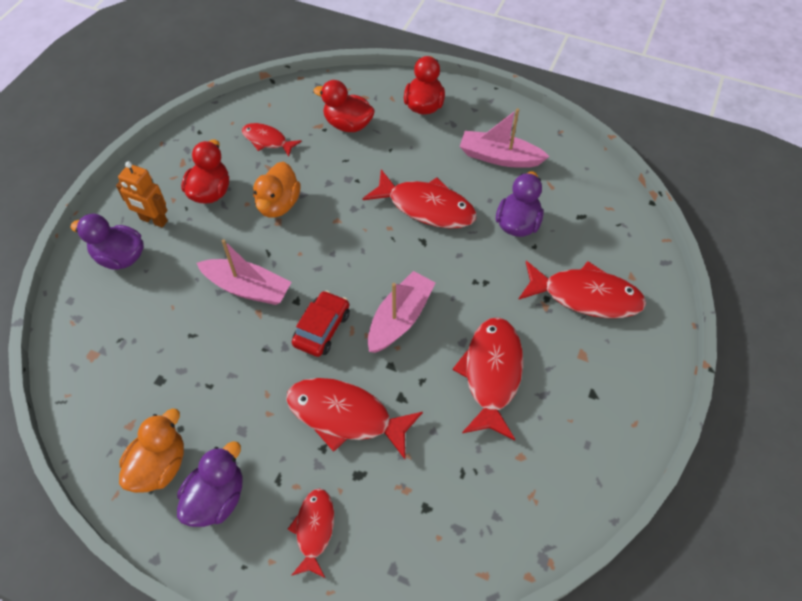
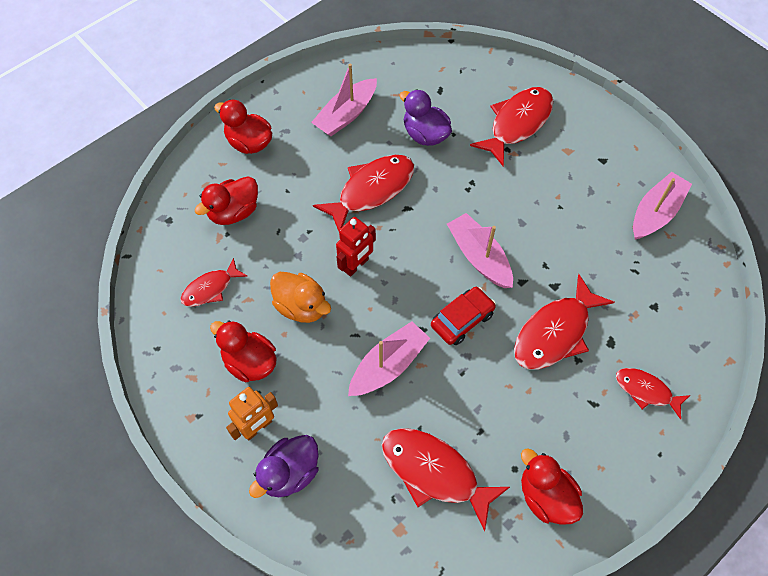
camera: 65 degrees left, 5 degrees up
orange duck [119,408,184,493] -> red duck [521,448,583,525]
purple duck [177,441,243,527] -> none
red car [292,291,350,357] -> red car turned 90 degrees clockwise [431,287,496,345]
red fish [453,317,523,440] -> red fish moved to [382,428,510,532]
none -> red robot [336,217,376,277]
none -> pink boat [633,172,692,240]

